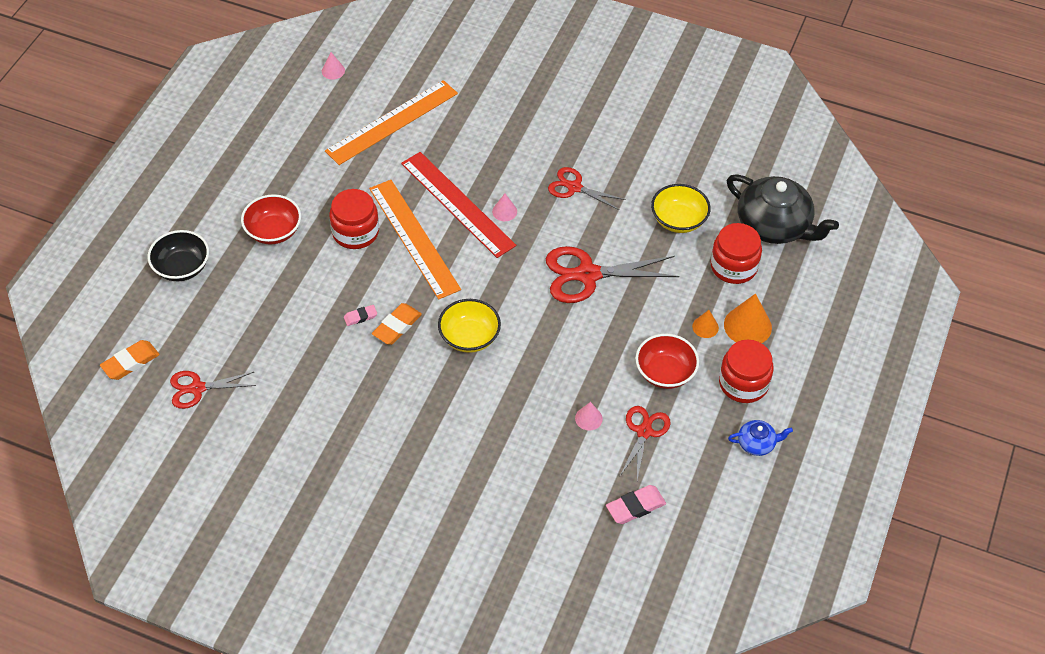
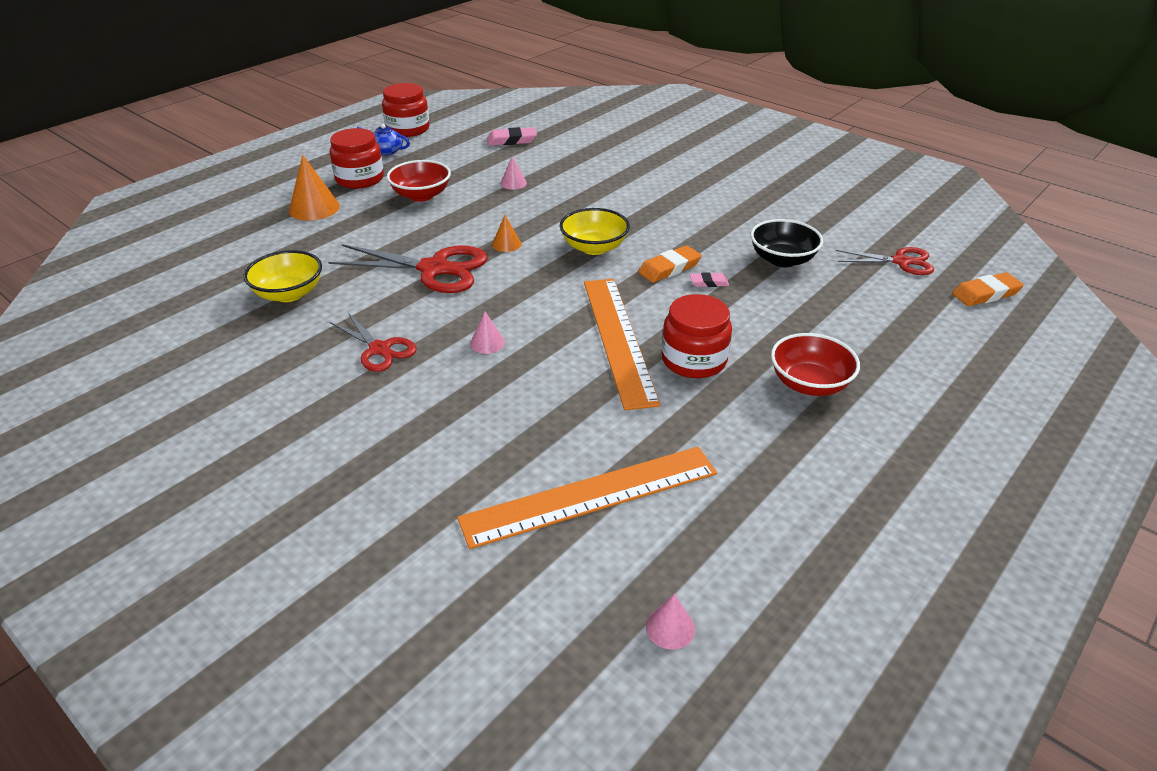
camera: 160 degrees left, 15 degrees down
black bowl [148,230,209,281] -> black bowl moved to [750,219,823,267]
red ruler [401,152,516,258] -> none
red scissors [620,406,671,480] -> none
orange cone [692,310,719,338] -> orange cone moved to [492,215,521,252]
red jar [710,223,762,284] -> red jar moved to [382,83,429,137]
black teapot [727,174,839,244] -> none

